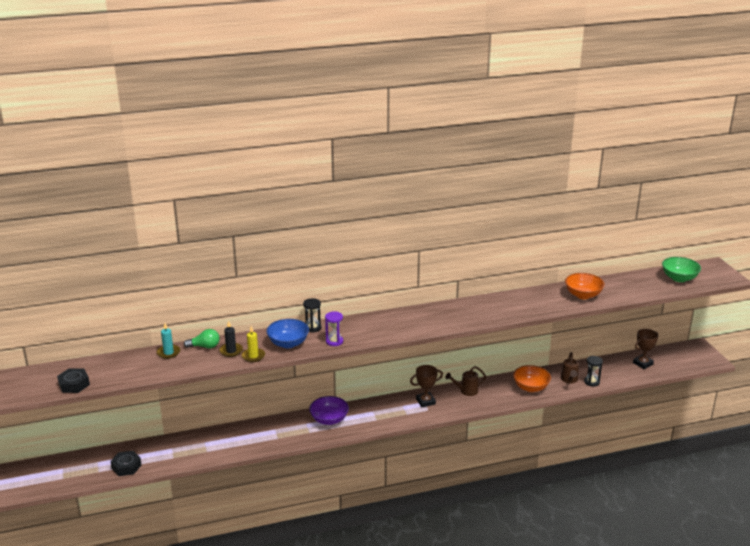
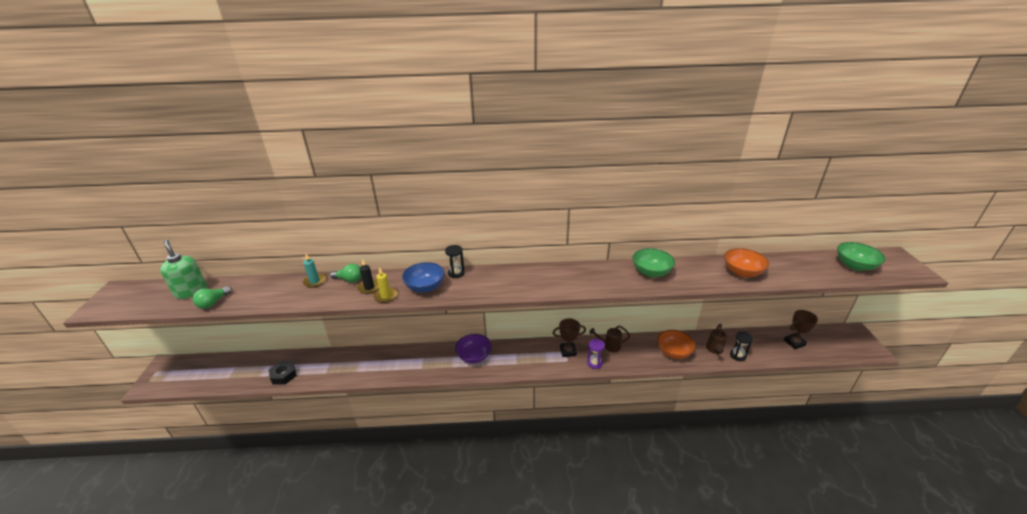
camera: 15 degrees right, 5 degrees up
black nut [57,368,90,393] -> green light bulb [193,286,232,309]
purple hourglass [325,311,343,346] -> purple hourglass moved to [587,339,605,369]
none -> green soap dispenser [160,240,207,299]
none -> green bowl [633,248,675,277]

